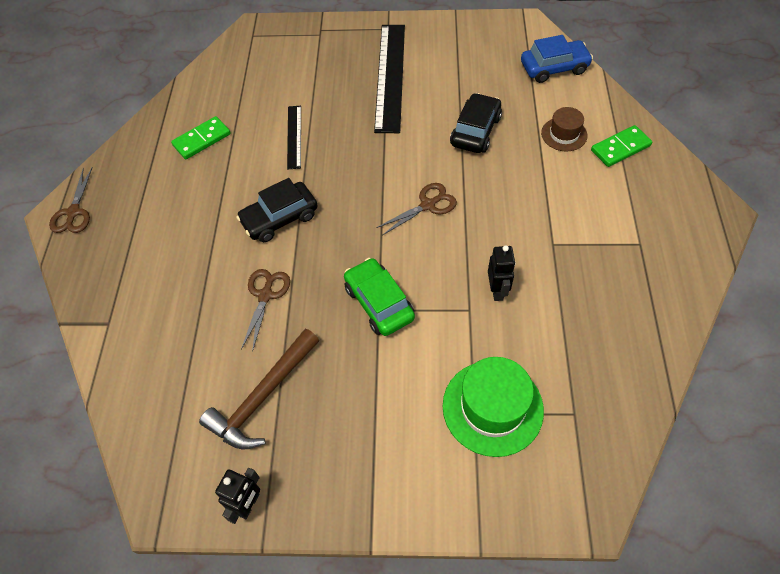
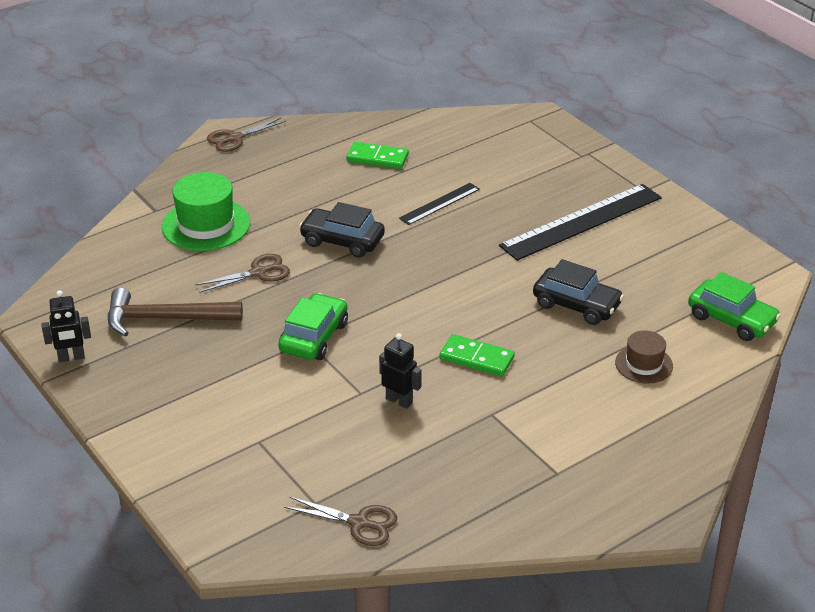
camera: 50 degrees right, 20 degrees down
brown scissors [376,183,457,235] -> brown scissors moved to [284,497,397,546]
green hat [443,357,544,457] -> green hat moved to [162,172,250,251]
black car [450,93,502,153] -> black car turned 45 degrees clockwise [533,259,624,325]
black robot [488,245,516,301] -> black robot turned 105 degrees counterclockwise [379,333,422,409]
blue car [521,35,593,83] -> green car [688,272,781,341]
green domino [591,125,652,167] -> green domino moved to [440,334,515,376]

